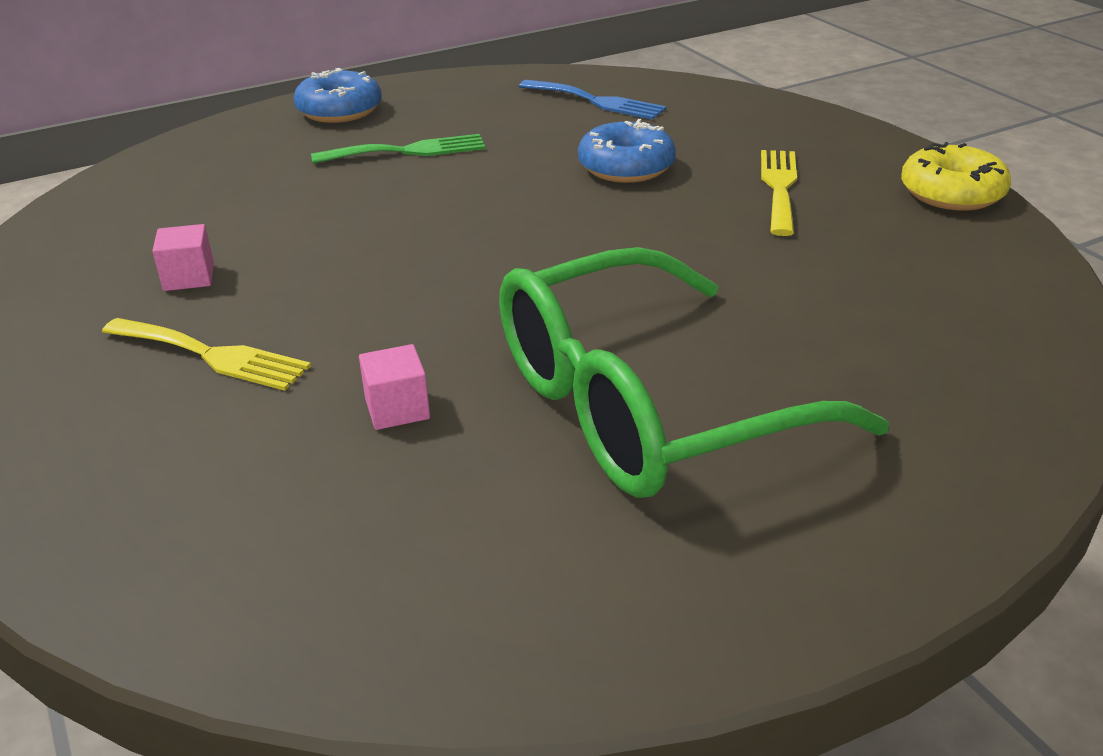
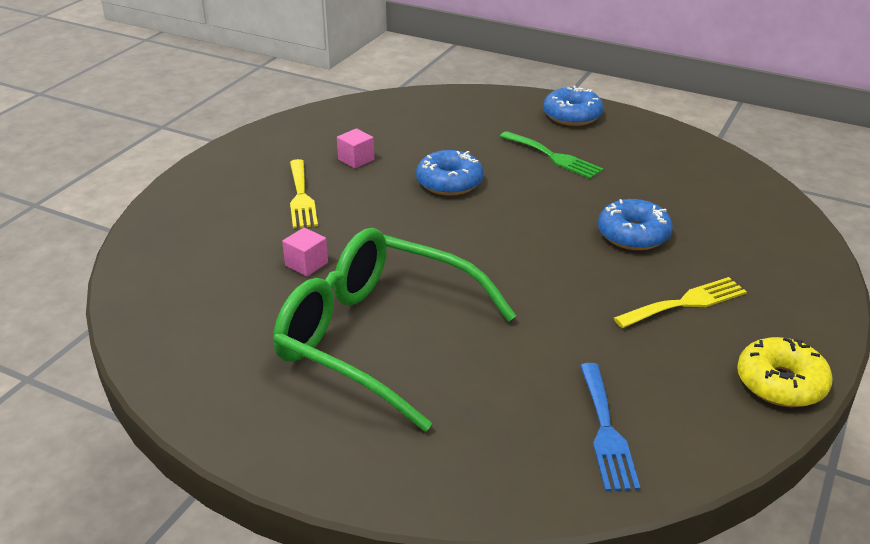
camera: 55 degrees right, 0 degrees up
blue fork [519,80,666,120] -> blue fork moved to [580,363,640,492]
none -> blue donut [416,150,484,195]

